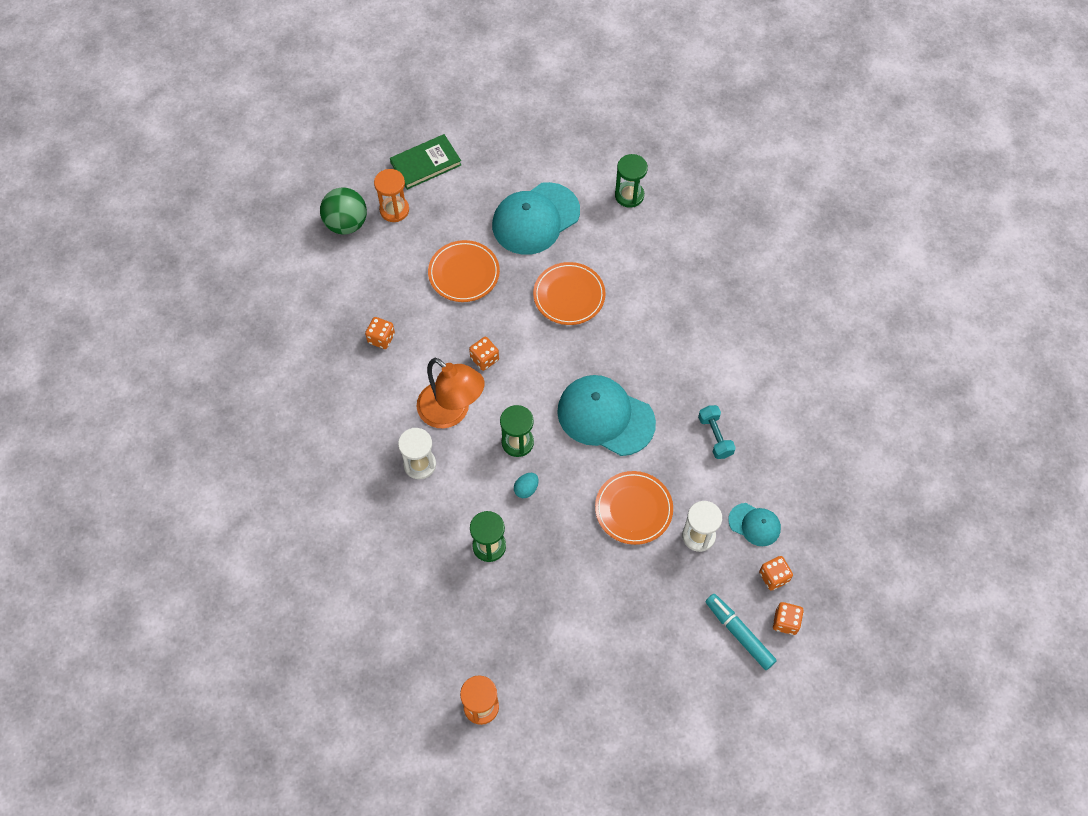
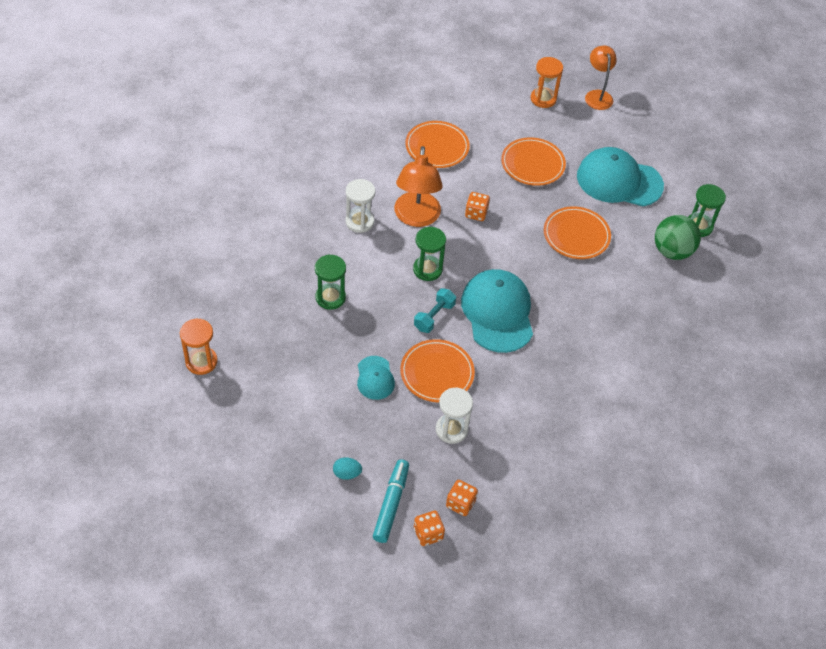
camera: 50 degrees right, 10 degrees down
green ball [320,187,367,235] -> green ball moved to [655,215,701,260]
orange dice [365,317,395,349] -> orange plate [405,121,470,168]
green book [390,134,461,190] -> orange lamp [585,46,617,110]
turquoise egg [514,473,539,498] -> turquoise egg moved to [333,457,362,480]
turquoise dumbbell [698,405,736,459] -> turquoise dumbbell moved to [414,288,456,333]
turquoise cap [728,503,781,546] -> turquoise cap moved to [357,356,395,400]

